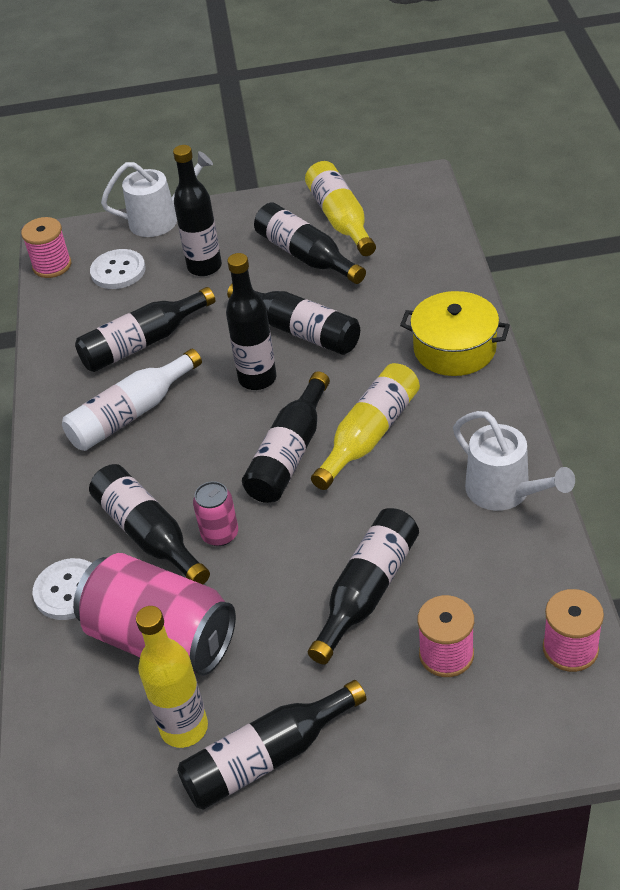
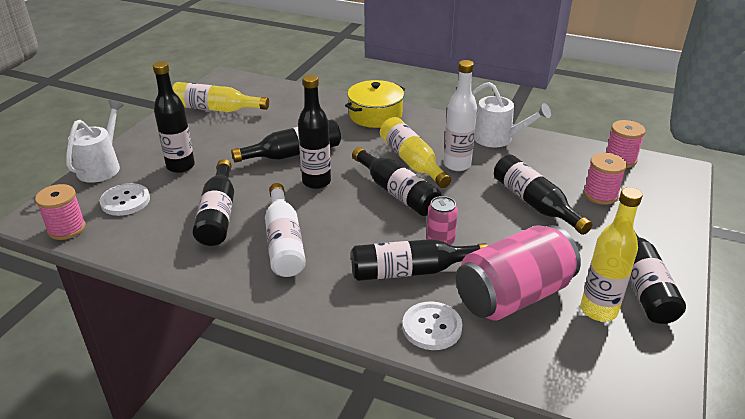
camera: 65 degrees left, 10 degrees down
black bottle [254,202,366,284] -> none
white watering can [453,411,575,511] -> white watering can turned 45 degrees clockwise [472,82,551,147]
none -> white bottle [444,60,477,171]

